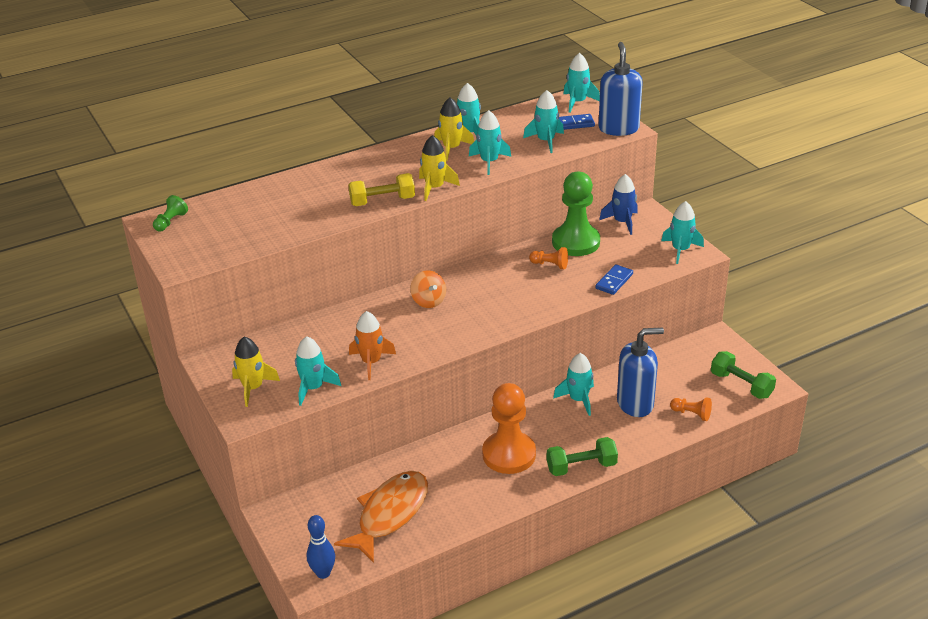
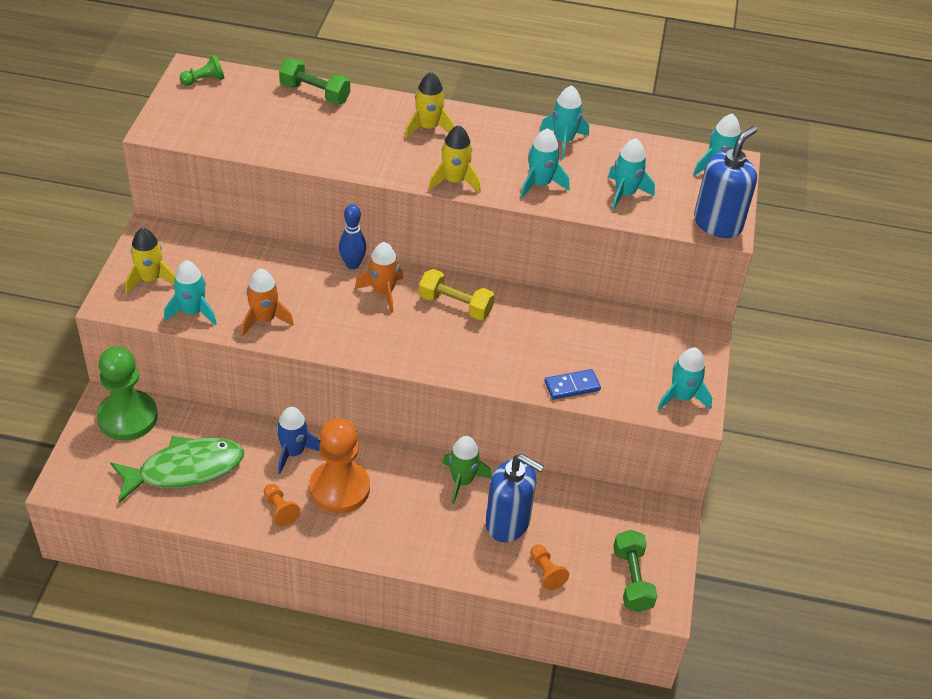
camera: 35 degrees right, 10 degrees up
blue bowling pin [307,515,335,579] -> blue bowling pin moved to [339,204,366,269]
orange fish [334,471,428,563] -> green fish [110,436,244,503]
yellow dumbbell [348,173,415,206] -> yellow dumbbell moved to [419,269,495,320]
orange spinning top [410,270,446,308] -> orange rocket [355,242,403,313]
yellow rocket [434,97,474,161] -> yellow rocket moved to [405,72,454,139]
orange pawn [529,247,568,269] -> orange pawn moved to [264,484,301,526]
green dumbbell [547,437,618,476] -> green dumbbell moved to [279,59,350,105]
green pawn [552,171,600,256] -> green pawn moved to [97,346,158,441]
turquoise rocket [553,353,594,416] -> green rocket [442,436,492,504]
blue domino [559,114,595,130] -> none
blue rocket [599,174,638,235] -> blue rocket moved to [276,407,321,474]

